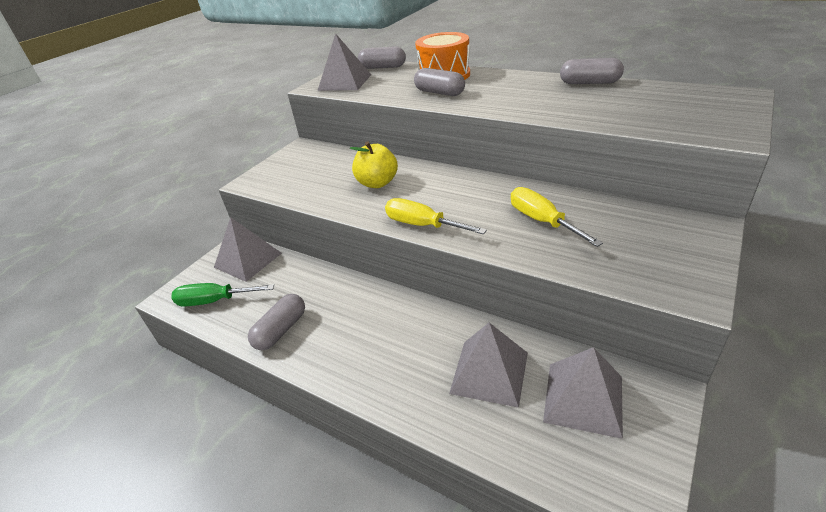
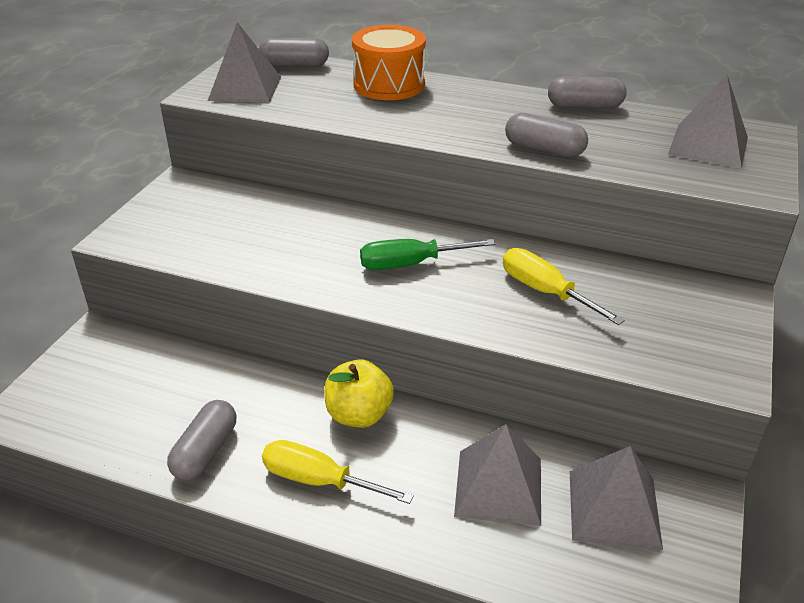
camera: 15 degrees left, 0 degrees up
green screwdriver [171,283,274,307] -> green screwdriver moved to [360,239,496,270]
grey pyramid [214,217,282,282] -> grey pyramid moved to [668,74,748,168]
yellow apple [350,141,398,188] -> yellow apple moved to [324,359,394,428]
yellow screwdriver [385,198,487,235] -> yellow screwdriver moved to [262,440,414,504]
grey capsule [414,68,465,96] -> grey capsule moved to [505,113,588,157]

